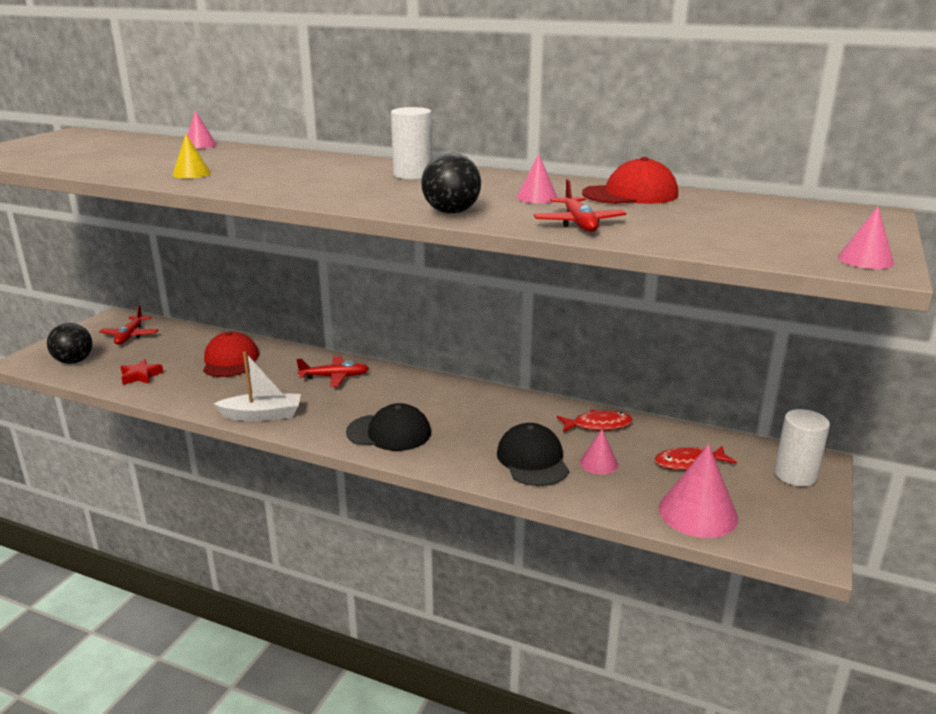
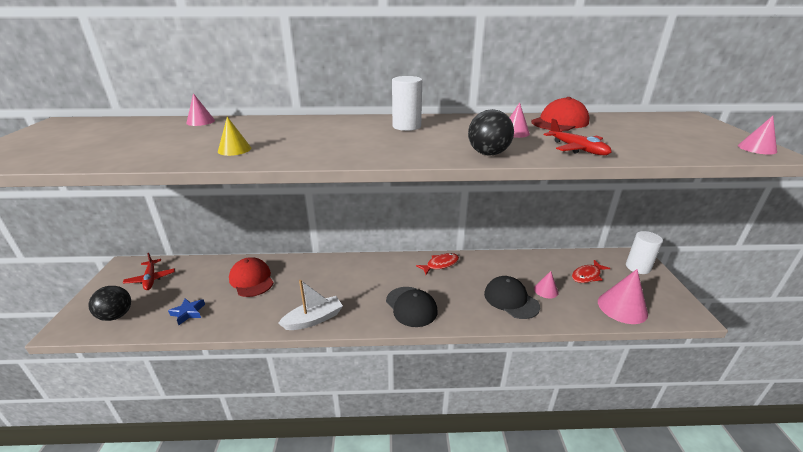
camera: 25 degrees left, 5 degrees up
red star [121,359,163,385] -> blue star [168,298,205,325]
red plane [296,356,369,387] -> none
black cap [346,403,431,451] -> black cap turned 75 degrees clockwise [386,287,437,327]
red fish [557,409,633,432] -> red fish moved to [416,253,459,275]

